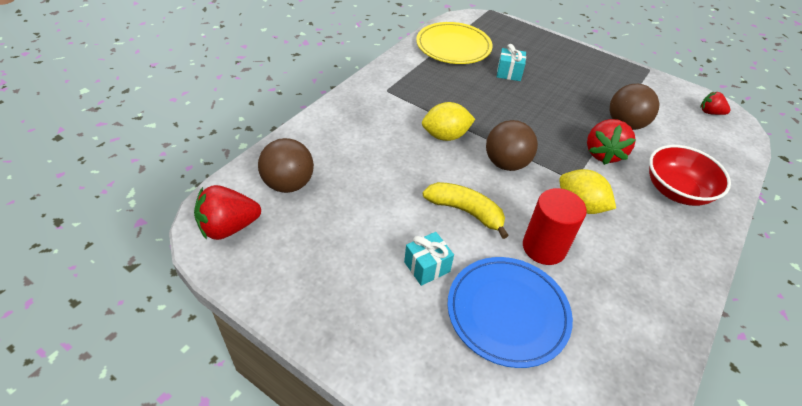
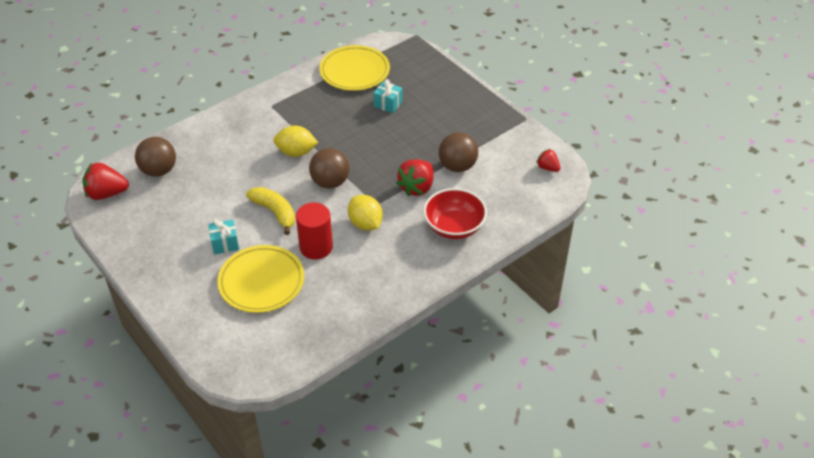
camera: 20 degrees right, 0 degrees up
blue plate [448,257,573,368] -> yellow plate [217,245,304,313]

